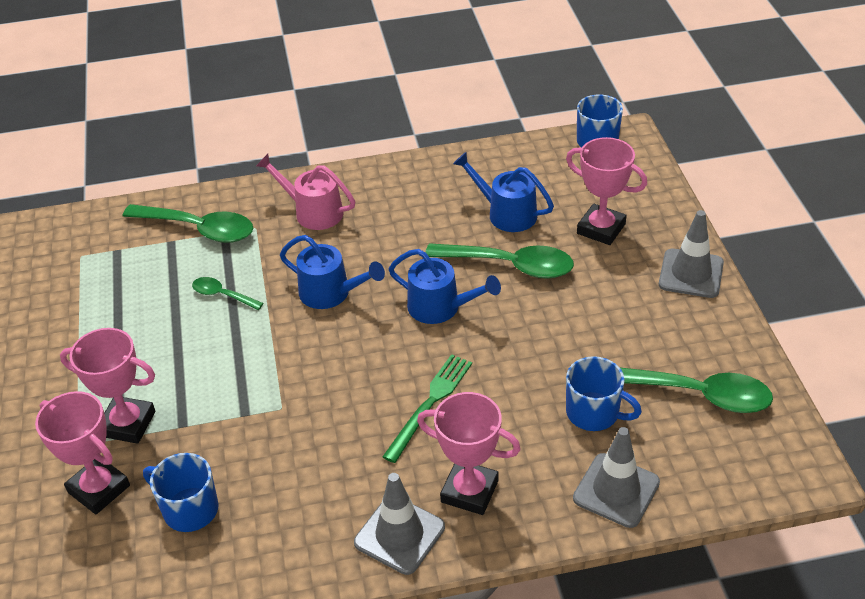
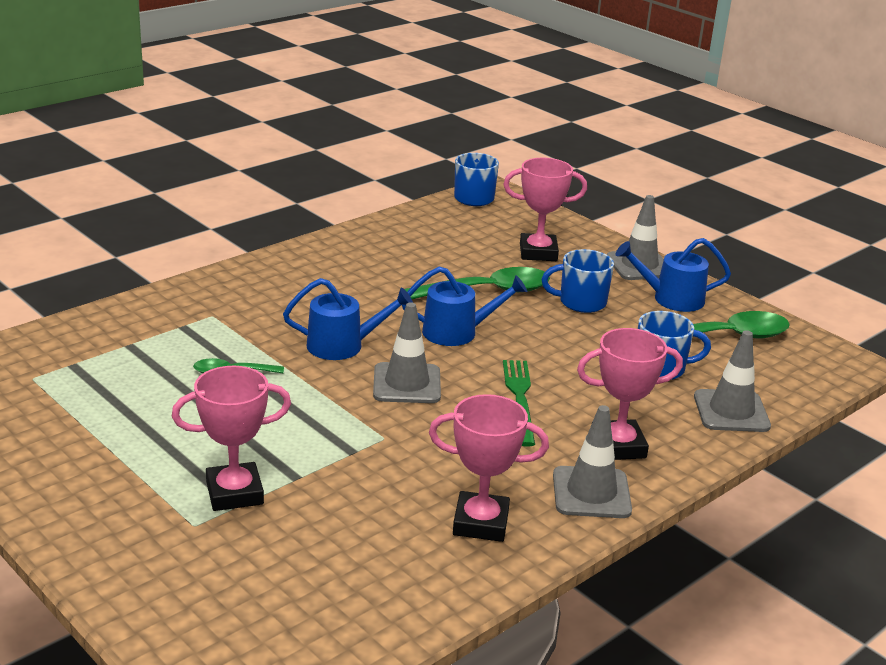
camera: 35 degrees left, 15 degrees down
pink trophy [35,391,130,514] -> pink trophy moved to [429,394,549,542]
green spoon [123,204,253,243] -> none
blue mug [143,453,219,532] -> blue mug moved to [542,249,614,313]
pink watering can [256,154,355,230] -> none
blue watering can [453,152,554,232] -> blue watering can moved to [616,238,731,312]
none -> grey traffic cone [373,302,441,403]

